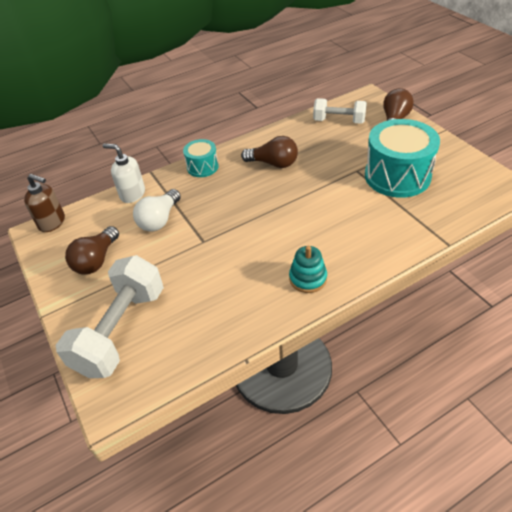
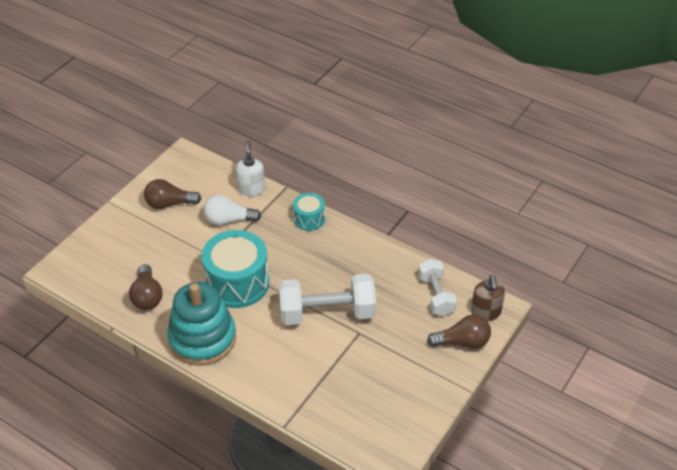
camera: 60 degrees right, 0 degrees up
brown soap dispenser [24,174,65,232] -> brown soap dispenser moved to [471,275,505,321]
white dumbbell [56,255,164,378] -> white dumbbell moved to [279,274,376,325]
brown light bulb [241,136,298,168] -> brown light bulb moved to [129,264,162,310]
turquoise stacking toy [289,246,327,293] -> turquoise stacking toy [167,282,236,366], size x2.06
turquoise drum [365,119,440,198] -> turquoise drum moved to [201,230,269,308]

